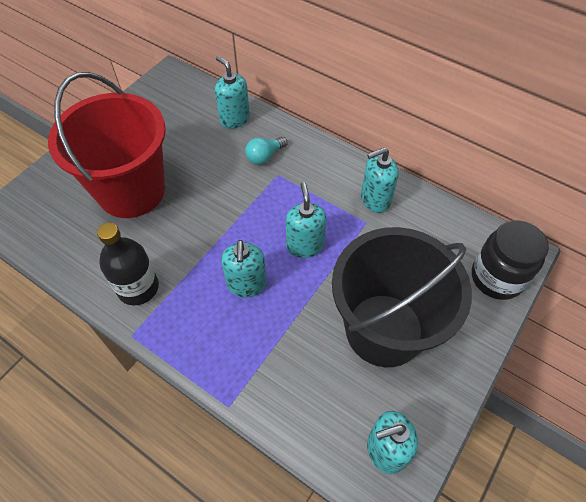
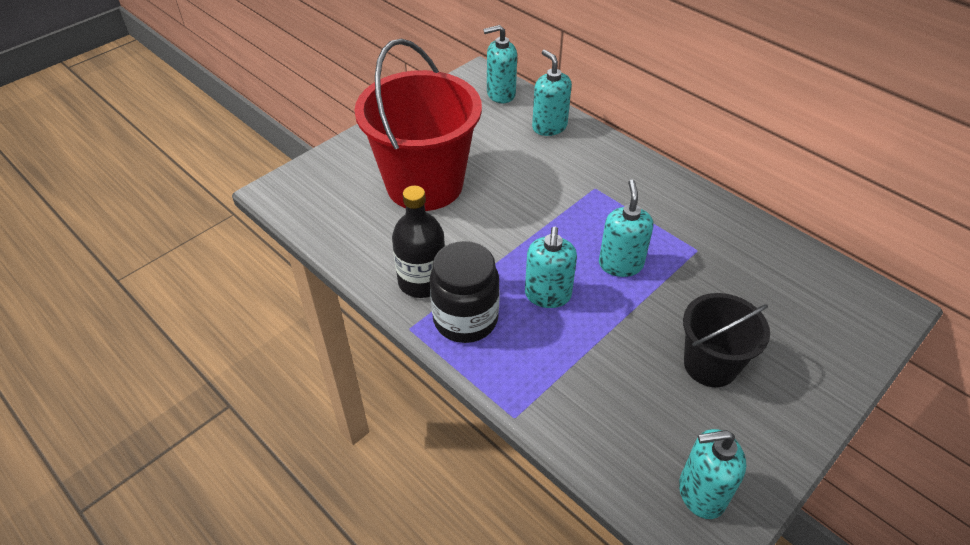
camera: 10 degrees right, 10 degrees down
turquoise light bulb [245,137,287,165] -> none
black bucket [332,227,472,367] -> black bucket [683,293,770,387], size x0.55
turquoise soap dispenser [361,148,399,213] -> turquoise soap dispenser moved to [483,25,517,103]
black jar [472,220,549,300] -> black jar moved to [430,241,500,343]

